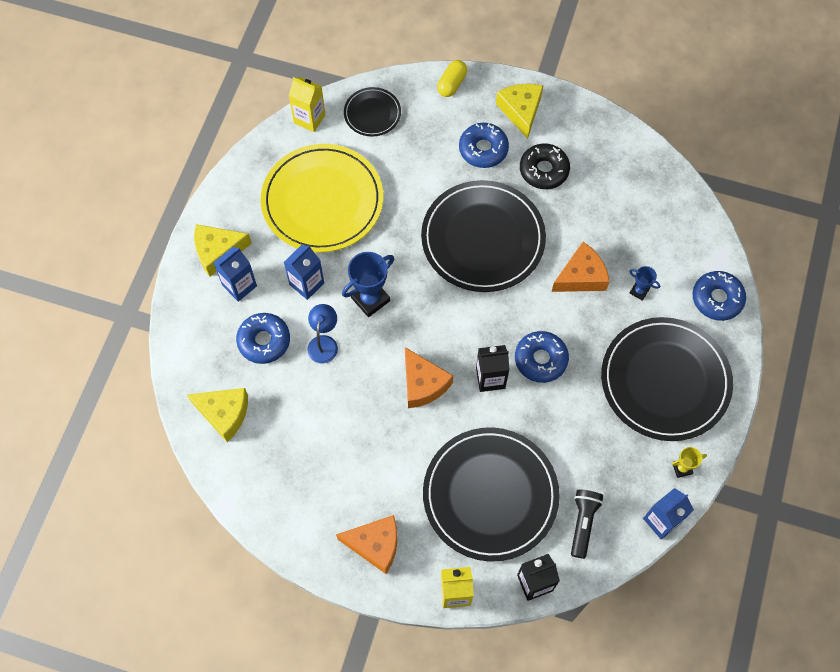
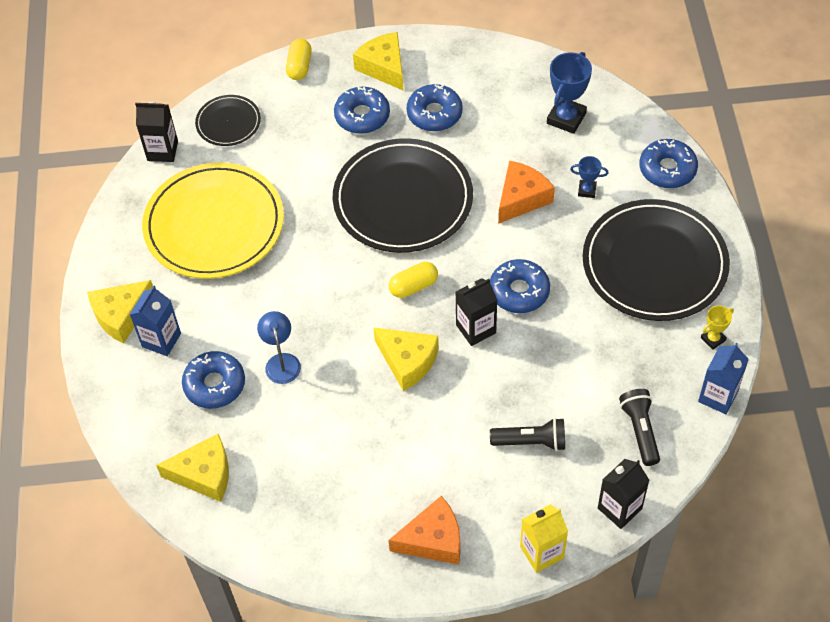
camera: 20 degrees left, 10 degrees down
blue carton [284,245,324,300] -> none
yellow carton [289,77,326,132] -> black carton [135,102,178,162]
blue trophy [342,252,394,317] -> blue trophy moved to [547,52,592,134]
orange cheese [405,347,453,408] -> yellow cheese [373,327,439,391]
black plate [423,427,560,561] -> black flashlight [490,418,565,451]
black donut [520,144,570,189] -> blue donut [406,84,463,131]
none -> yellow capsule [389,262,438,298]

